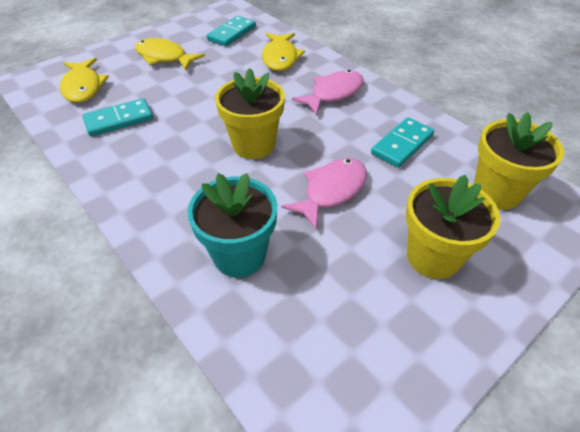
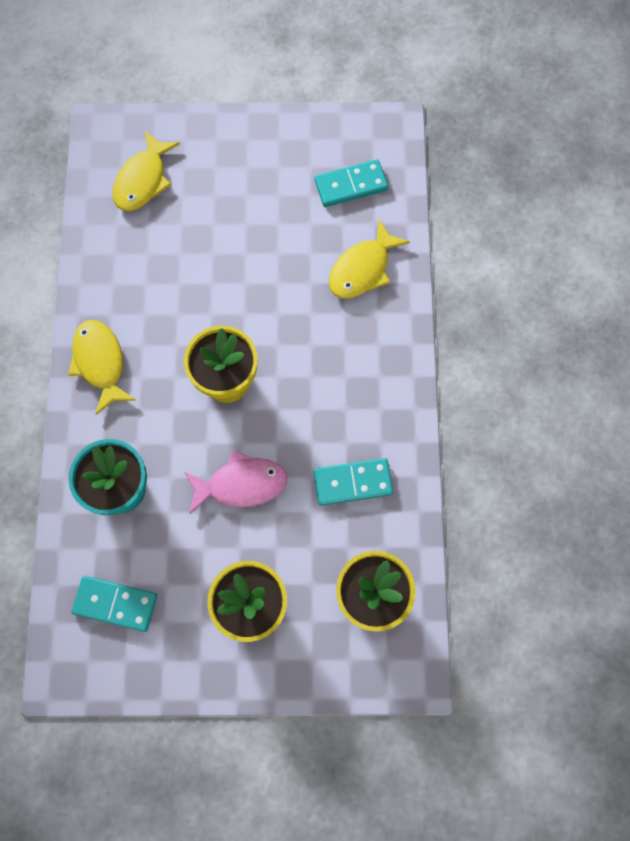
camera: 40 degrees right, 25 degrees up
turquoise domino [83,98,153,137] -> turquoise domino moved to [71,576,157,632]
yellow fish [135,38,205,70] -> yellow fish moved to [68,320,136,415]
pink fish [292,70,364,115] -> none

